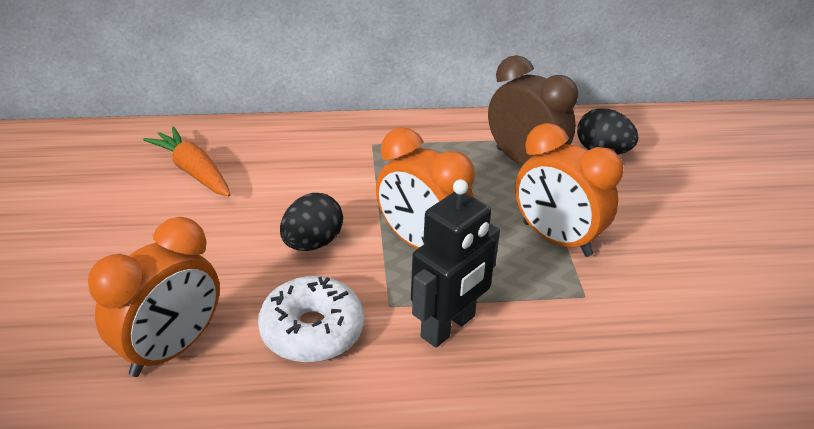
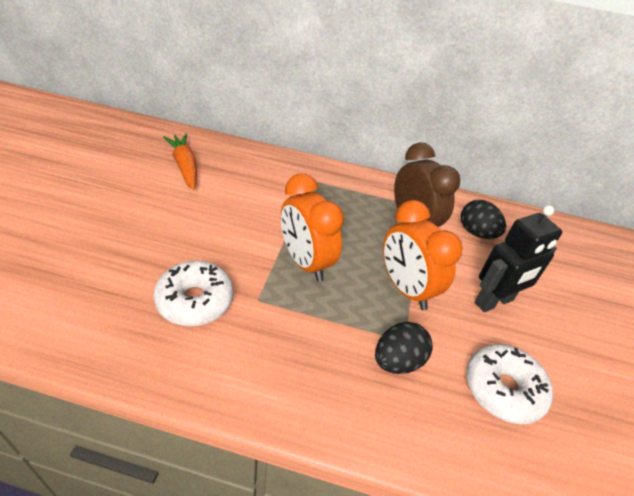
camera: 15 degrees right, 5 degrees up
orange clock [88,217,220,377] -> none
black egg [280,193,343,251] -> black egg moved to [375,322,433,374]
black robot [411,179,500,348] -> black robot moved to [475,205,562,312]
none -> white donut [466,344,553,424]

